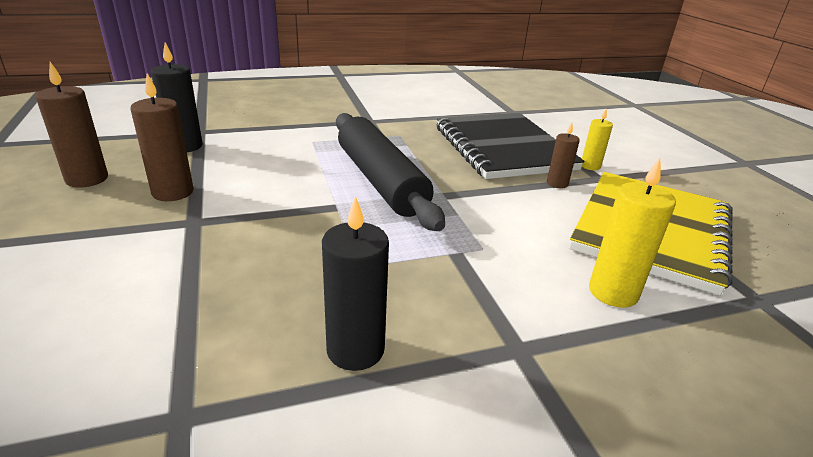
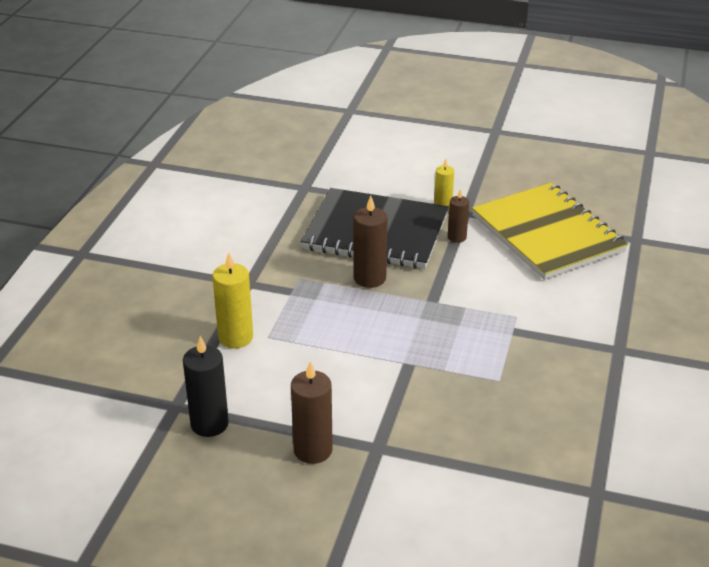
camera: 55 degrees left, 5 degrees up
brown candle [36,62,108,188] -> brown candle moved to [354,196,388,288]
black candle [322,196,389,371] -> none
black rolling pin [336,113,445,231] -> none
yellow candle [589,158,676,308] -> yellow candle moved to [212,253,253,348]

